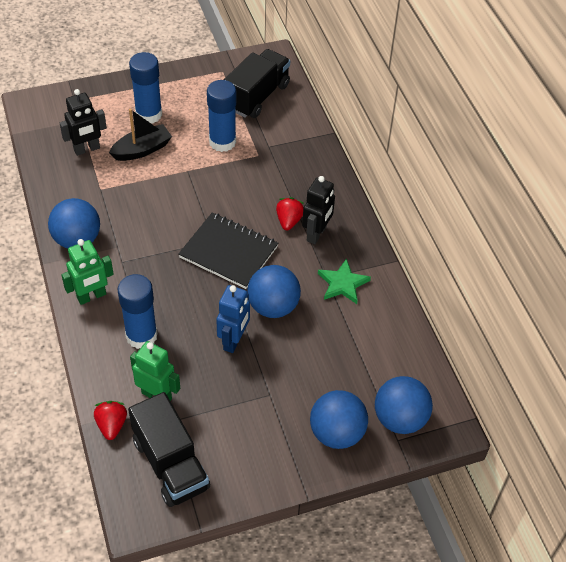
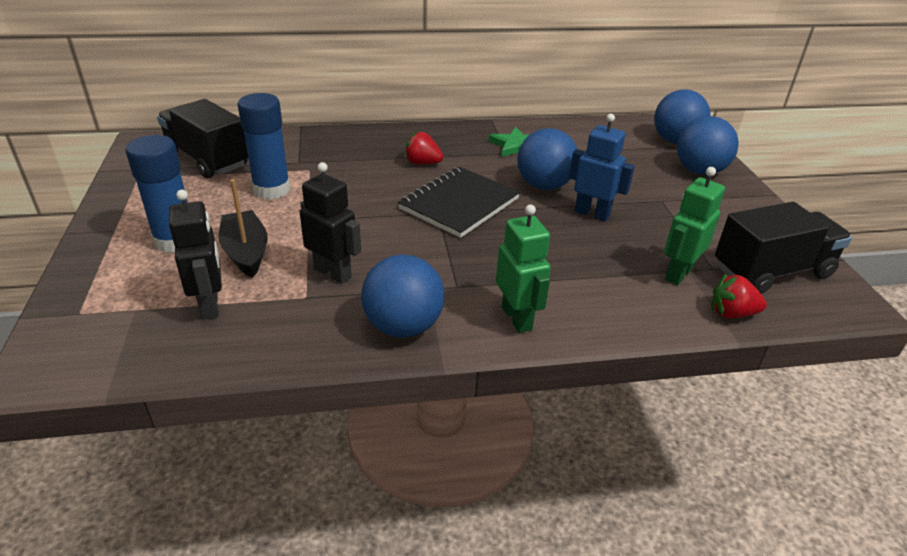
camera: 80 degrees left, 15 degrees down
blue glue stick [118,274,158,349] -> none
black robot [302,176,335,244] -> black robot moved to [300,162,361,284]

